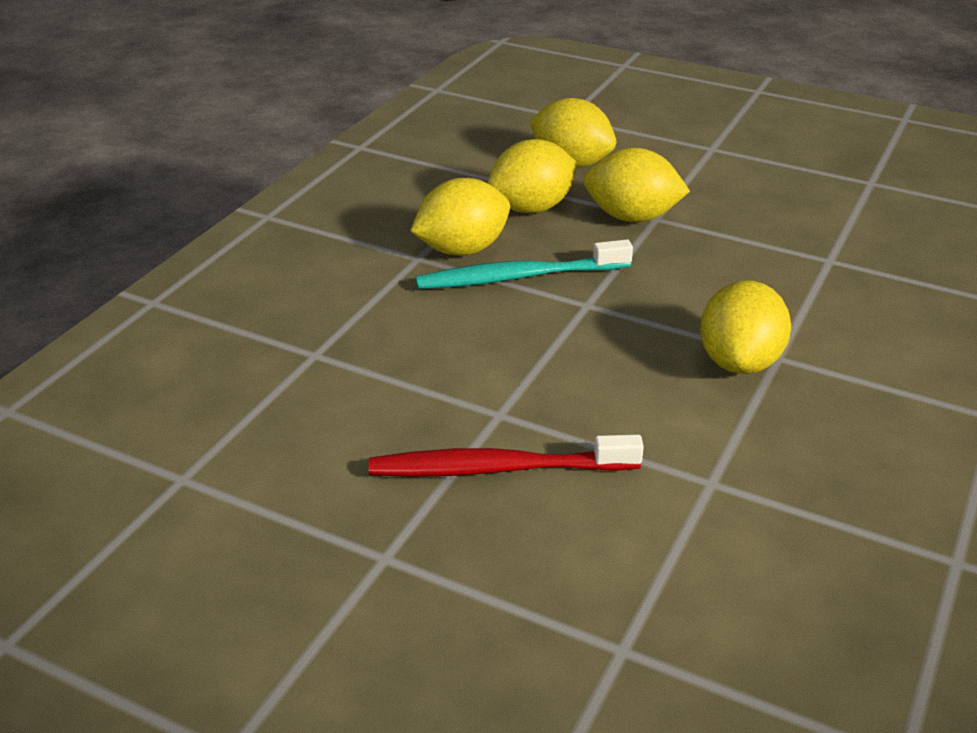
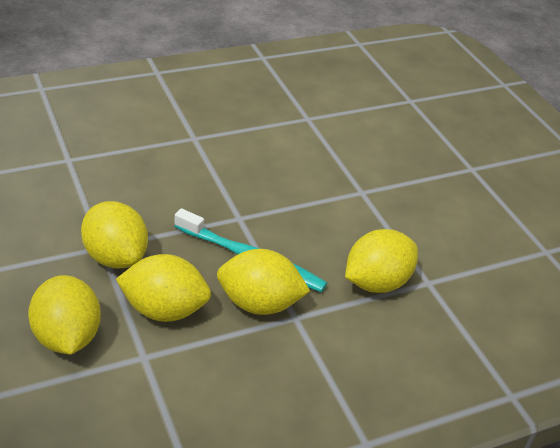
camera: 145 degrees left, 5 degrees up
red toothbrush [368,435,644,477] -> none
yellow lemon [700,280,791,374] -> yellow lemon moved to [345,229,418,293]

